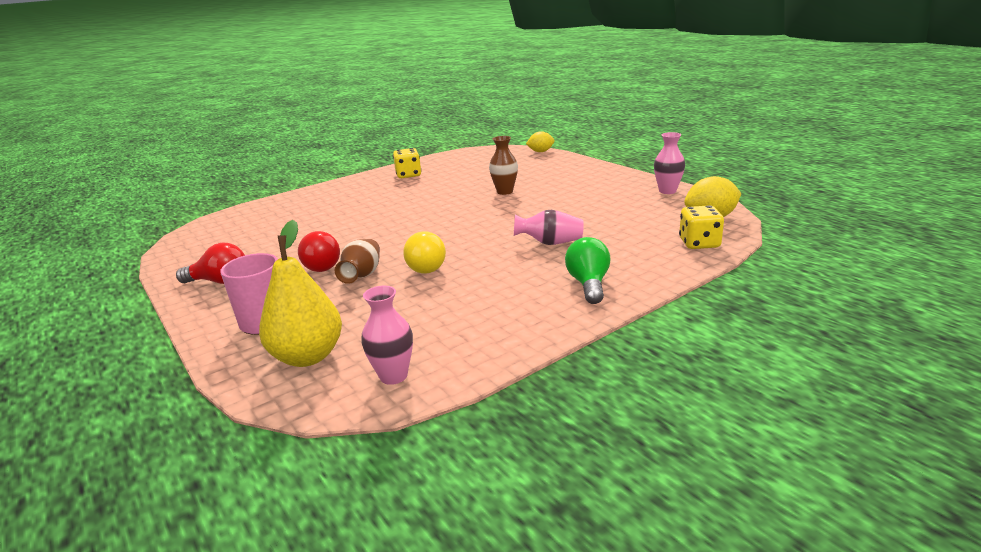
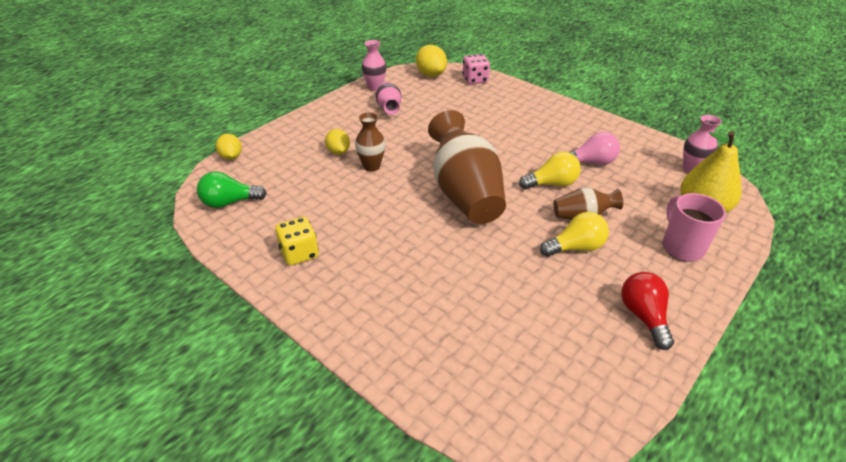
camera: 105 degrees left, 15 degrees up
red light bulb [298,231,340,272] -> yellow light bulb [540,212,609,257]
pink vase [514,210,584,245] -> pink vase moved to [376,81,401,115]
green light bulb [565,237,611,304] -> green light bulb moved to [197,172,267,208]
yellow dice [679,205,724,249] -> pink dice [462,54,490,84]
none -> yellow lemon [325,129,350,155]
none -> brown vase [428,110,506,224]
none -> pink light bulb [569,132,620,165]

